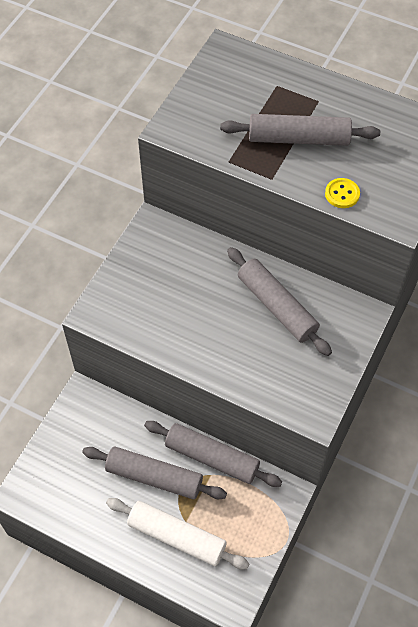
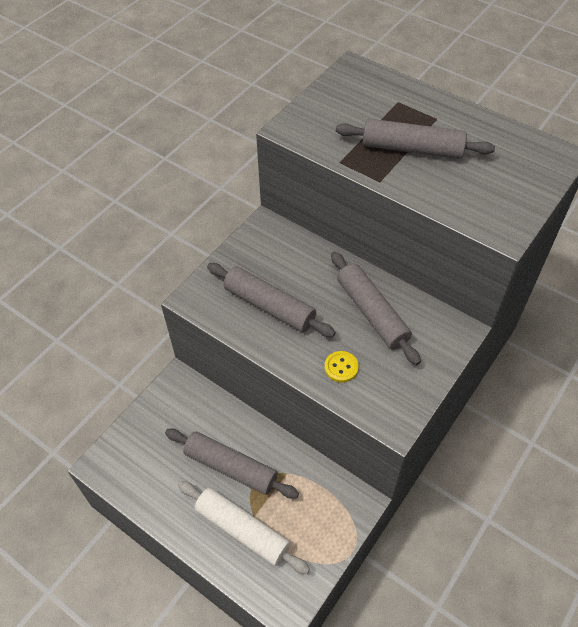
camera: 10 degrees right, 5 degrees down
grey rolling pin [144,421,282,487] -> grey rolling pin moved to [207,263,336,337]
yellow button [325,178,360,208] -> yellow button moved to [324,351,359,382]

